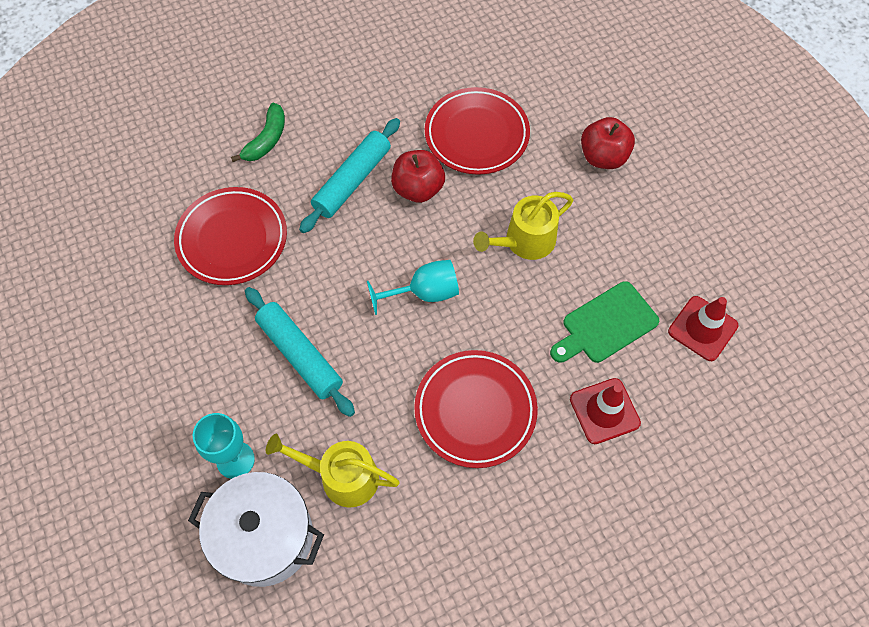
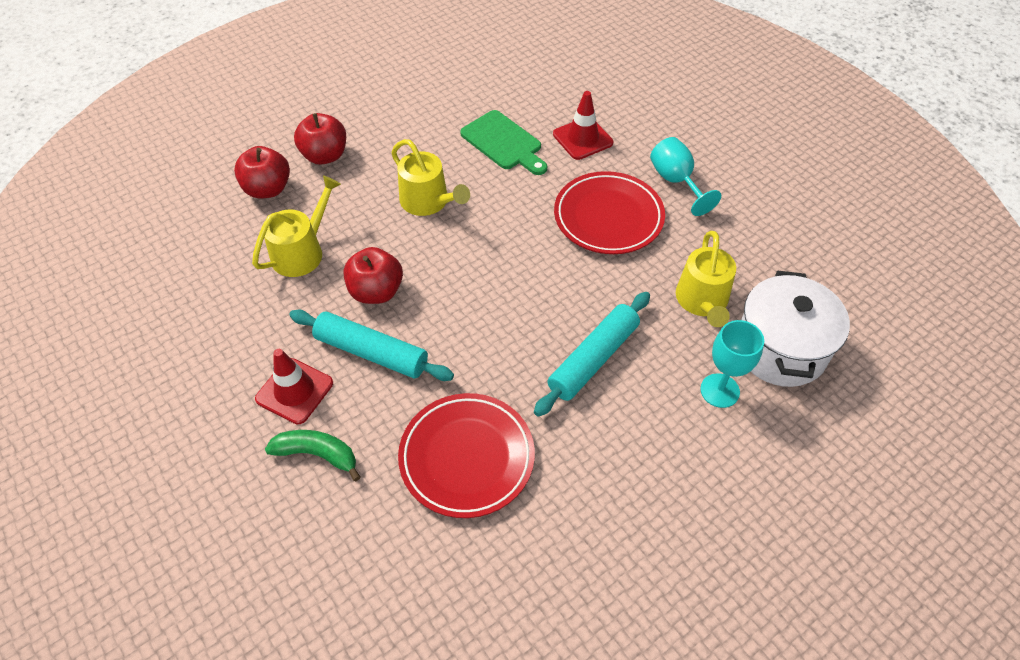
camera: 100 degrees left, 10 degrees down
turquoise goblet [367,260,459,315] -> turquoise goblet moved to [650,137,721,216]
red plate [425,87,530,175] -> yellow watering can [252,175,341,277]
red traffic cone [668,296,738,361] -> red traffic cone moved to [255,349,333,424]
none -> red apple [234,146,290,199]

